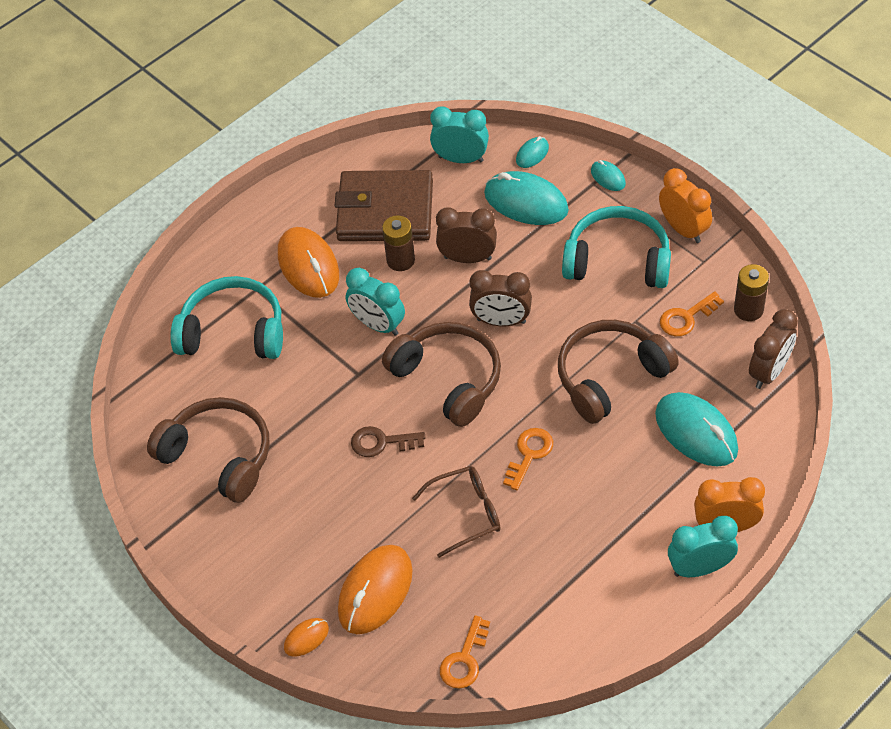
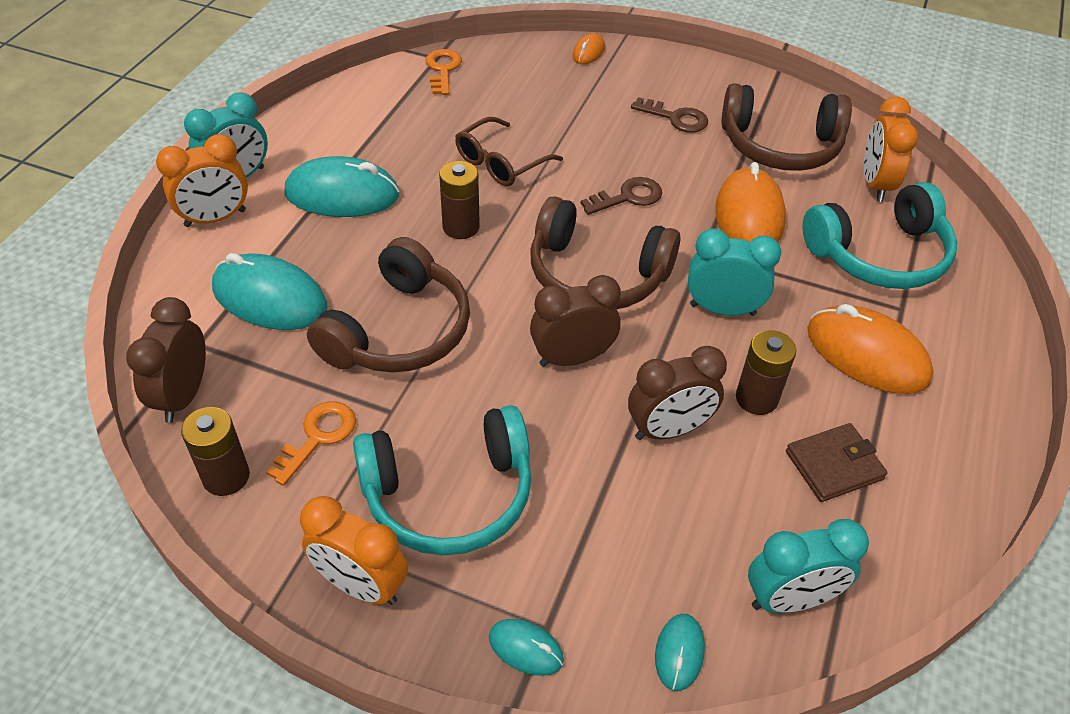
camera: 150 degrees right, 5 degrees down
brown wallet [335,170,433,241] -> brown wallet [786,423,888,502], size x0.51
orange mouse [338,545,413,634] -> orange mouse moved to [715,162,786,243]
turquoise mouse [484,171,569,225] -> turquoise mouse moved to [285,156,399,217]
orange key [503,428,553,490] -> brown battery [439,161,480,239]
none -> brown key [631,97,708,133]
none -> orange clock [864,96,918,202]

